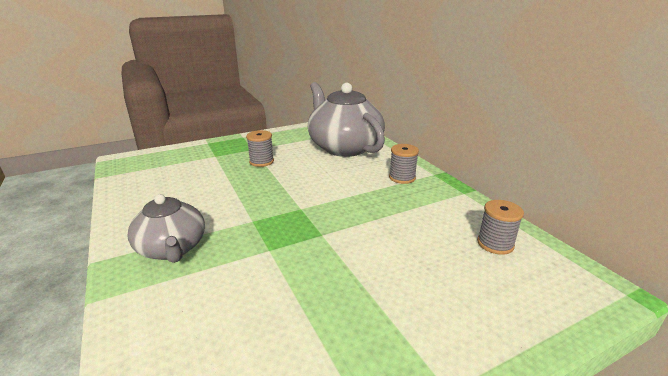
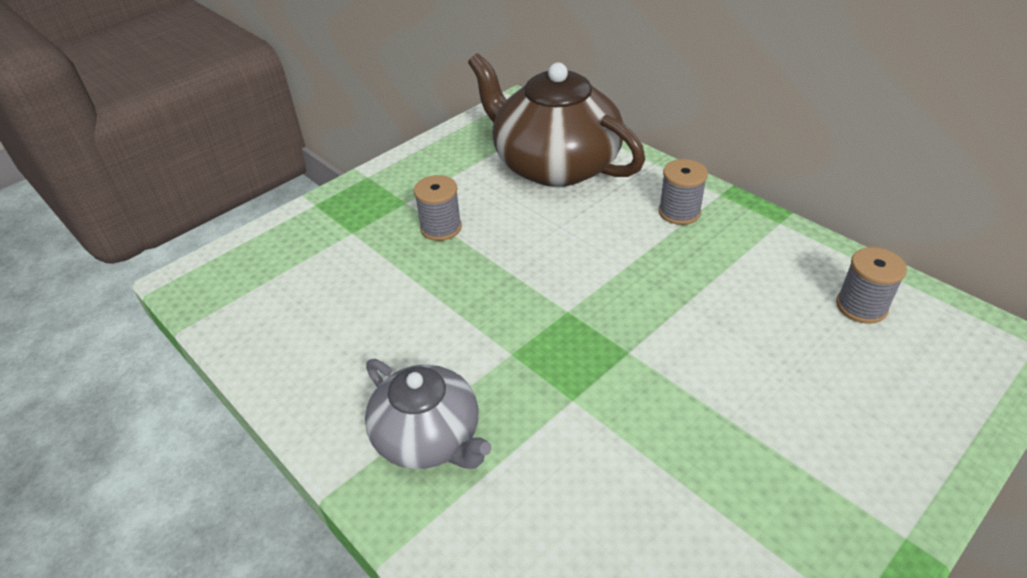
camera: 15 degrees left, 15 degrees up
grey teapot [308,82,385,157] -> brown teapot [468,53,645,187]

